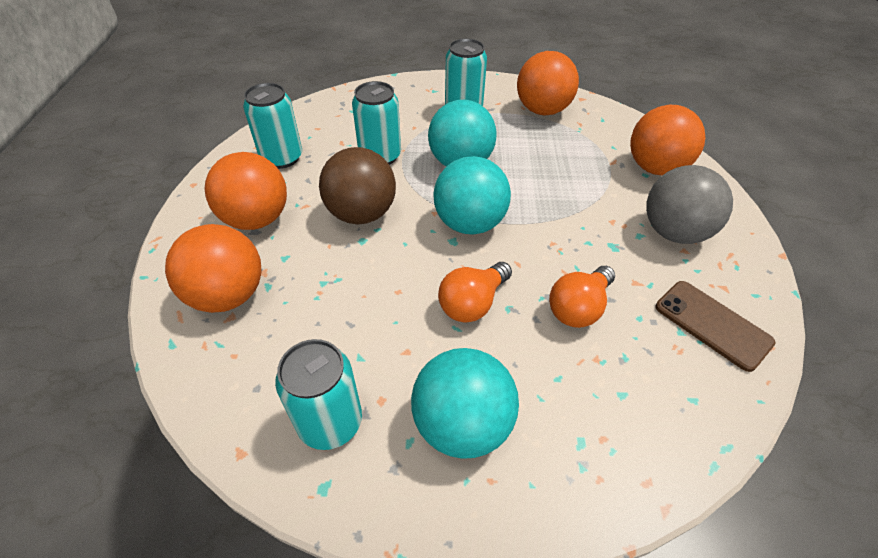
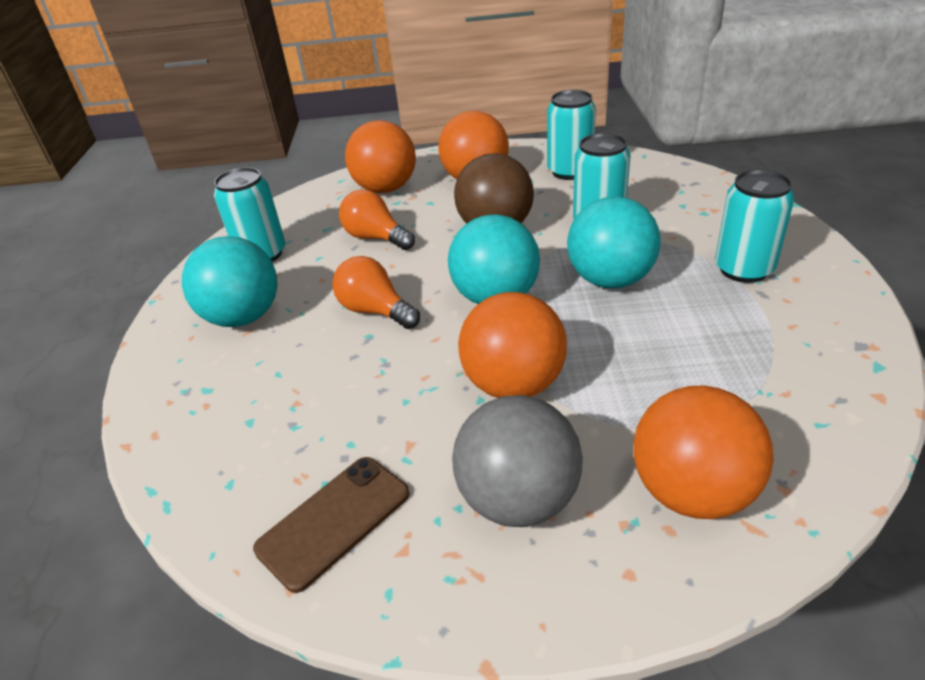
camera: 90 degrees right, 10 degrees down
orange ball [517,51,579,116] -> orange ball moved to [458,292,567,398]
orange light bulb [549,266,615,328] -> orange light bulb moved to [339,189,415,250]

